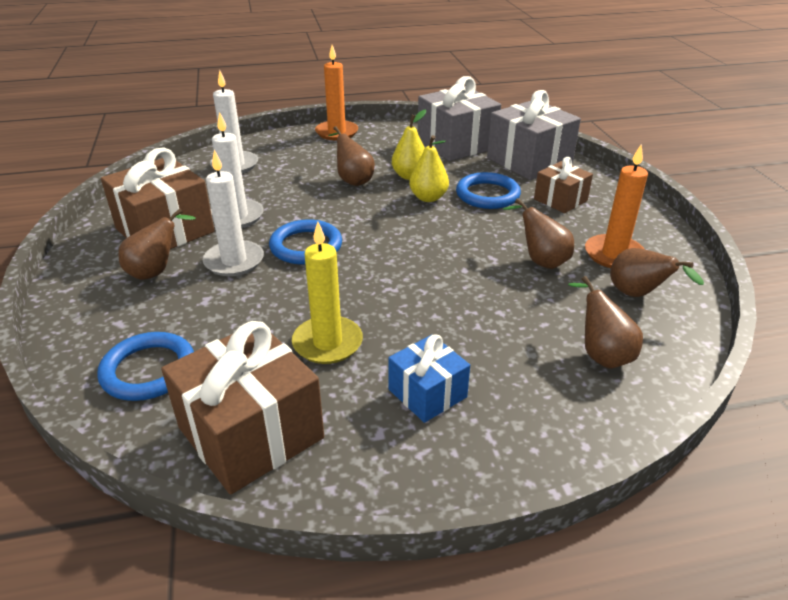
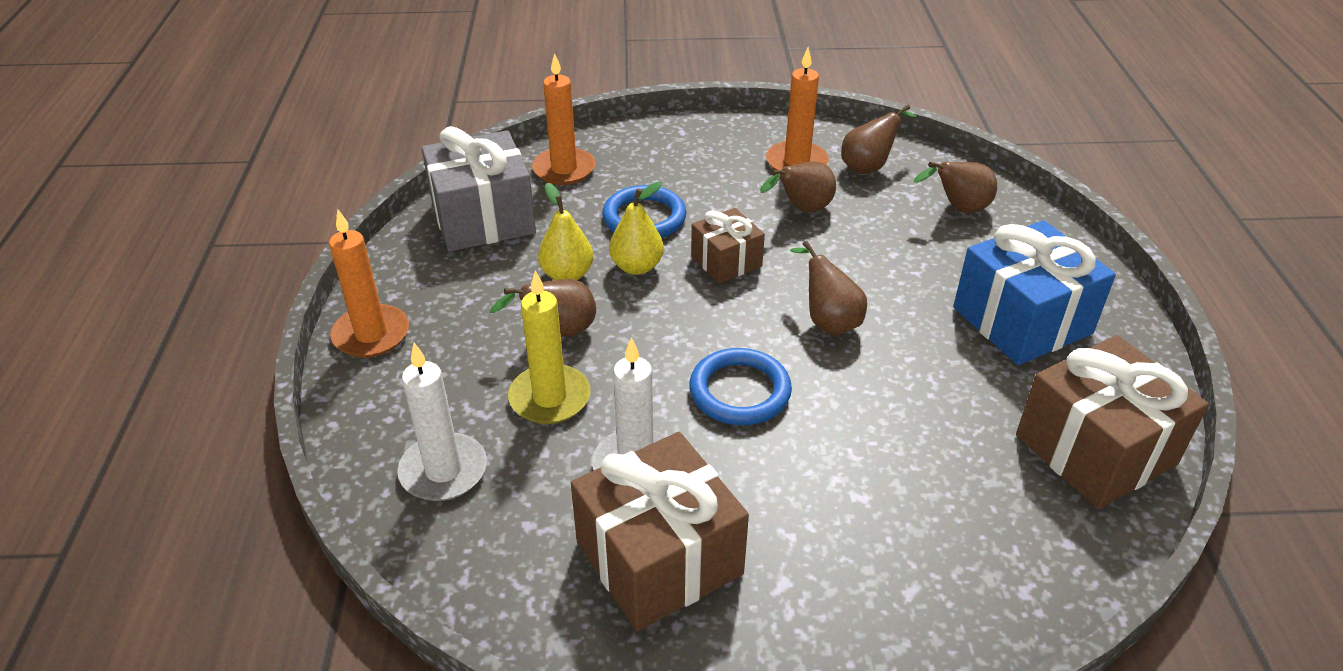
camera: 80 degrees left, 5 degrees up
blue ring [97,332,194,401] -> none
brown pear [118,208,196,280] -> brown pear moved to [790,241,867,336]
white candle [203,150,264,276] -> none
yellow candle [292,222,363,364] -> yellow candle moved to [508,270,590,424]
blue gift [388,334,470,423] -> blue gift [953,220,1116,365], size x1.76
grey gift [487,90,581,180] -> orange candle [532,53,596,185]
brown gift [534,157,593,213] -> brown gift moved to [691,208,765,283]

